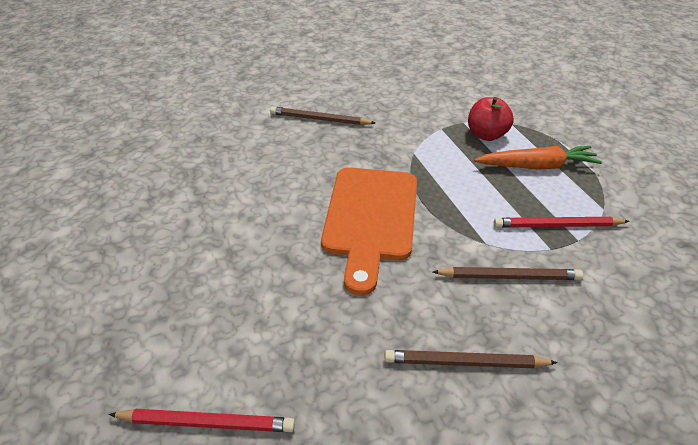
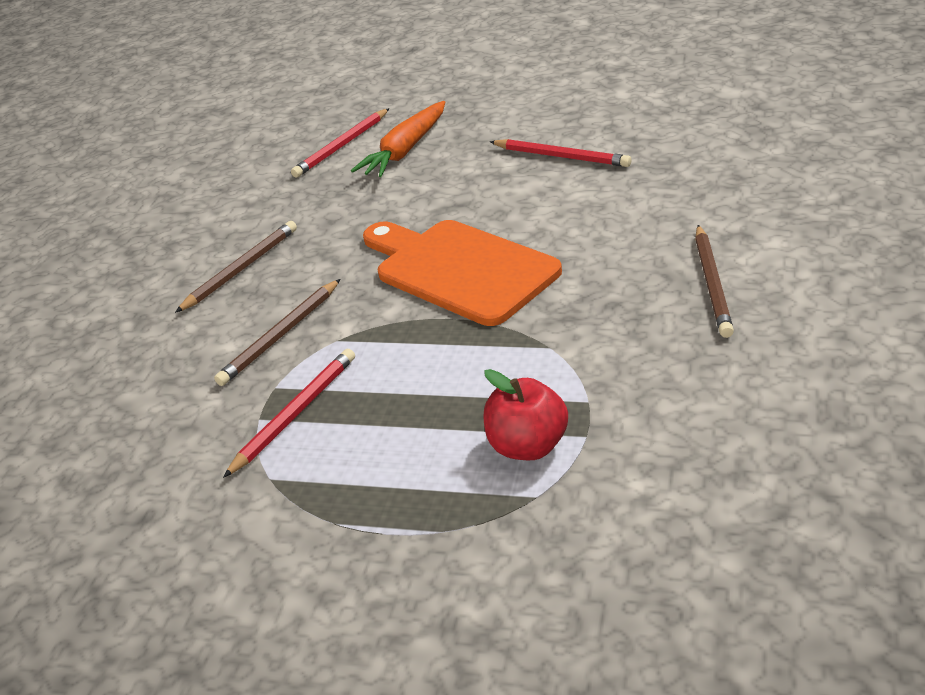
camera: 130 degrees right, 5 degrees down
brown pencil [270,106,375,125] -> brown pencil turned 135 degrees clockwise [695,225,734,338]
orange carrot [474,146,602,170] -> orange carrot moved to [351,101,445,177]
none -> red pencil [490,139,632,167]

